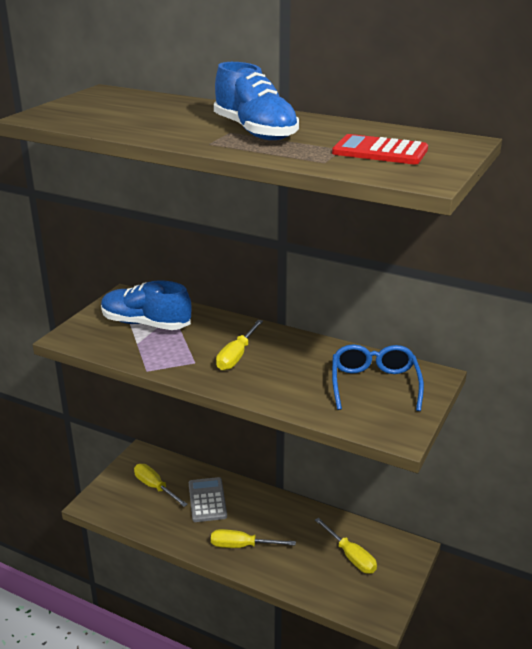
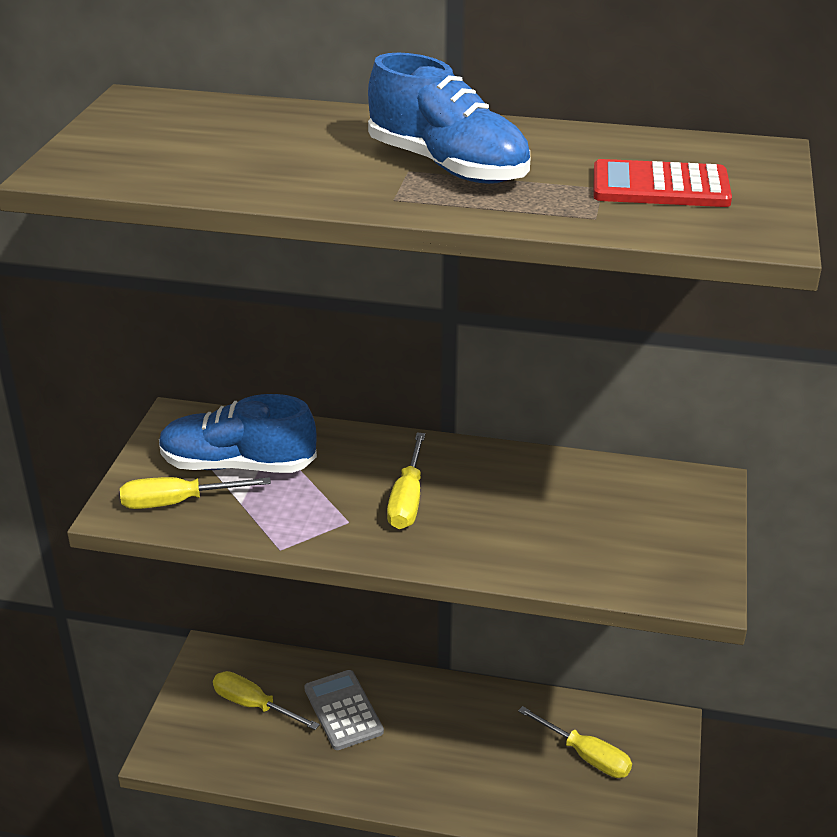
camera: 15 degrees left, 5 degrees up
yellow screwdriver [211,529,296,548] -> yellow screwdriver moved to [120,477,271,509]
blue glasses [332,344,424,411] -> none

